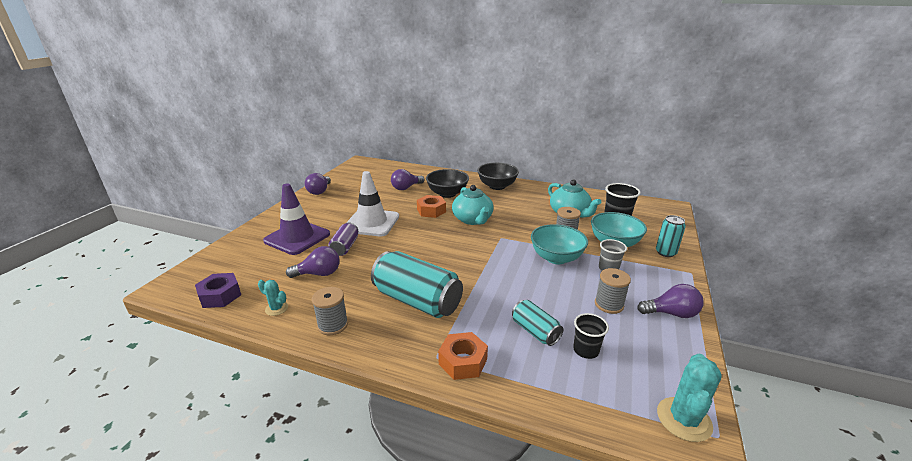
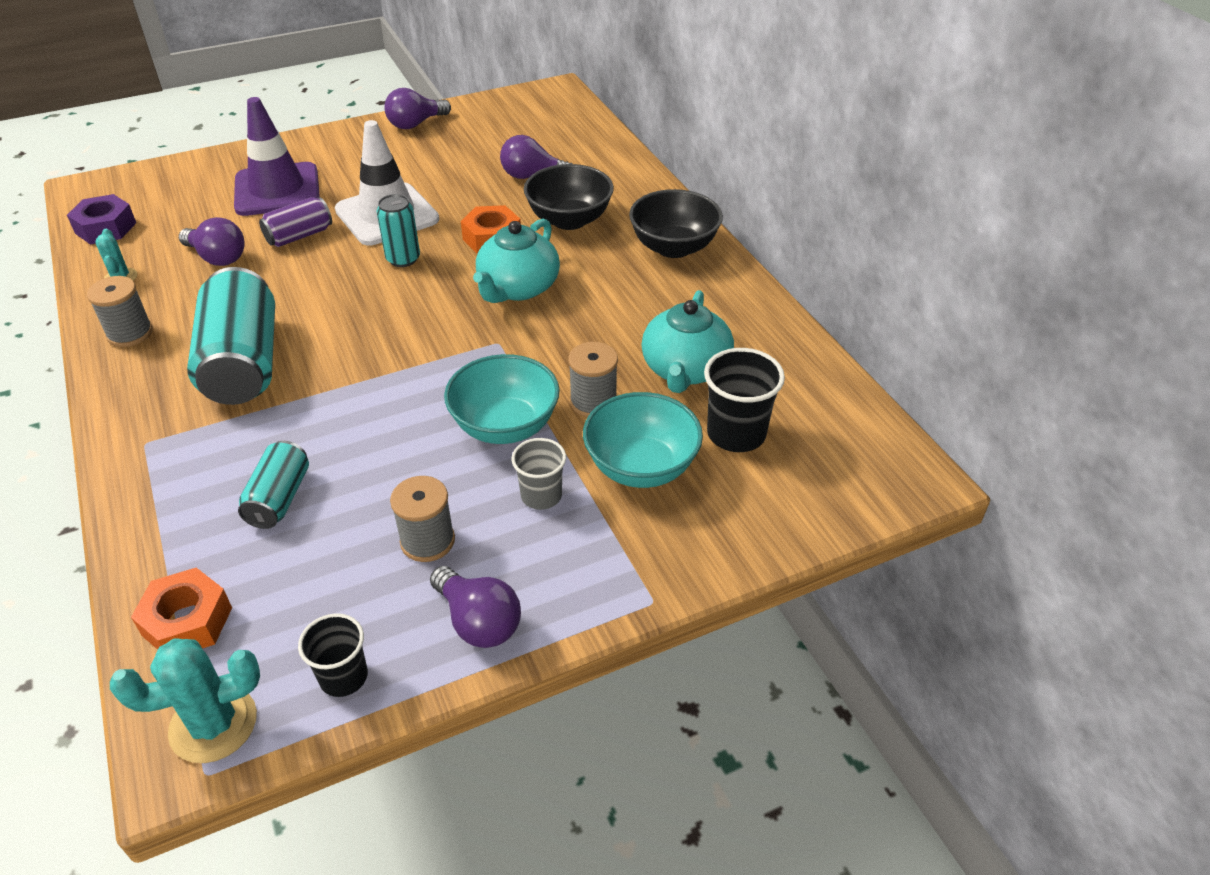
camera: 45 degrees right, 15 degrees up
orange nut [438,332,488,380] -> orange nut moved to [131,568,232,650]
black cup [573,313,609,359] -> black cup moved to [298,613,368,697]
turquoise can [656,215,686,257] -> turquoise can moved to [376,194,420,267]

